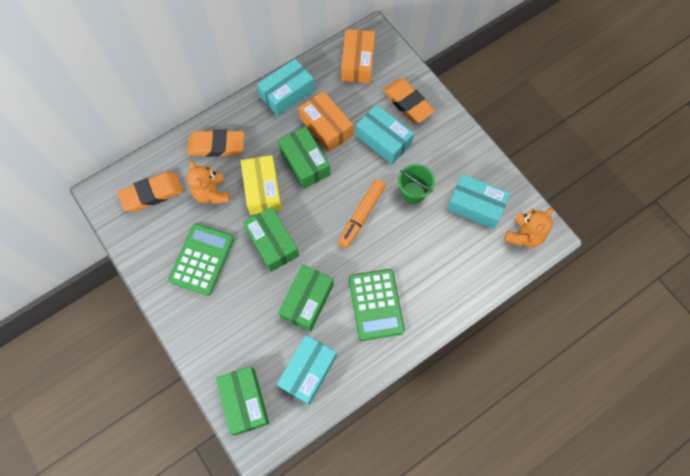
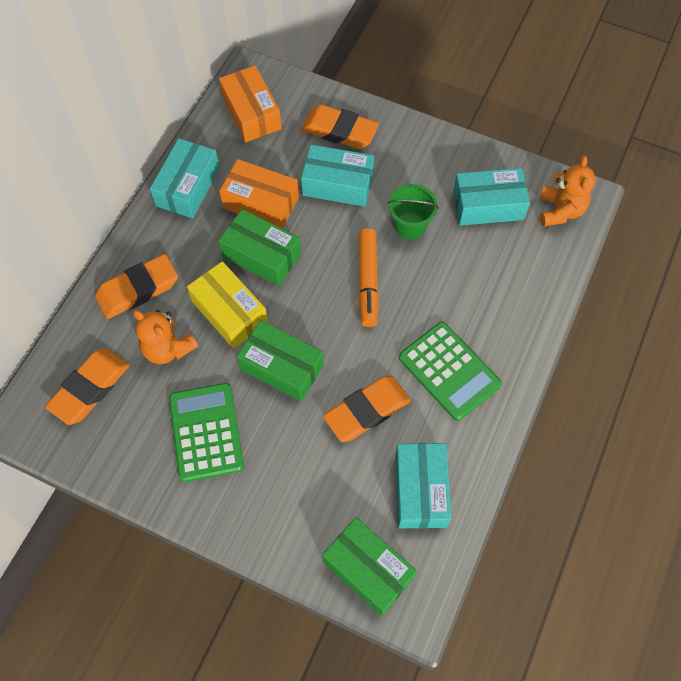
camera: 30 degrees left, 5 degrees down
green box [278,265,334,332] -> orange eraser [323,376,411,442]

